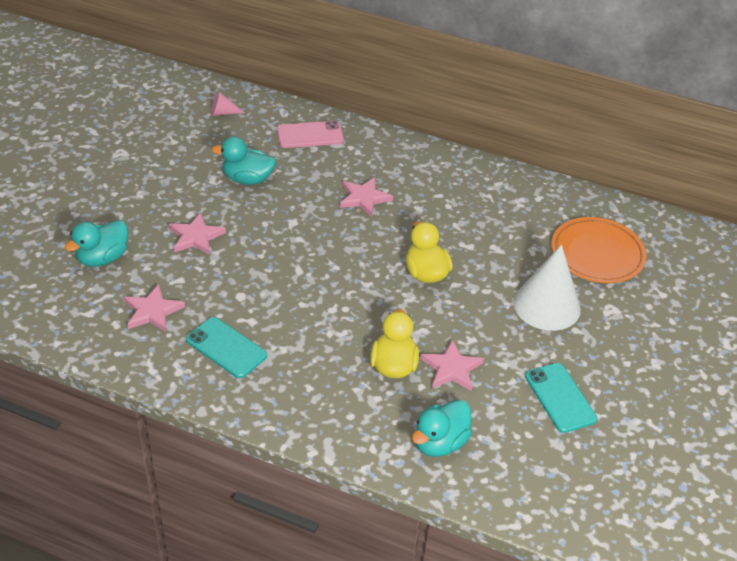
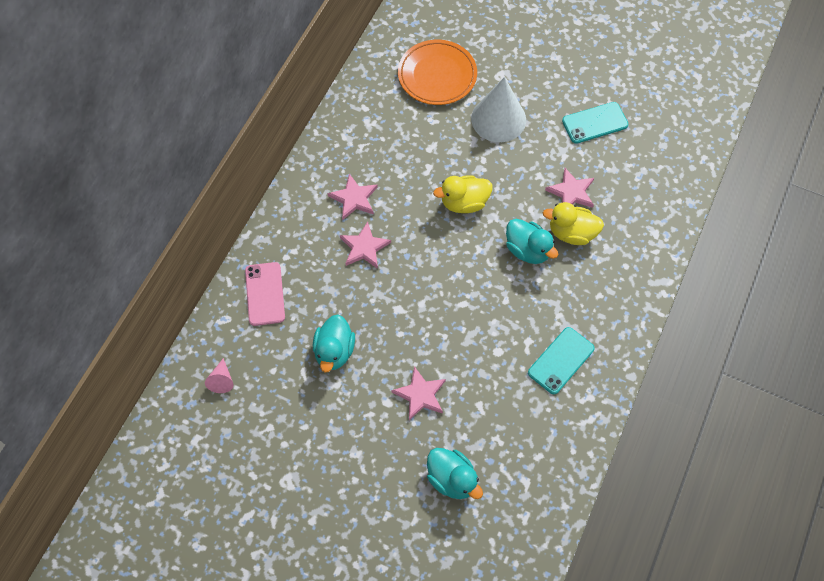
camera: 85 degrees left, 20 degrees up
pink star [124,284,185,332] -> pink star moved to [327,174,378,219]
turquoise duck [412,400,472,457] -> turquoise duck moved to [506,219,558,264]

